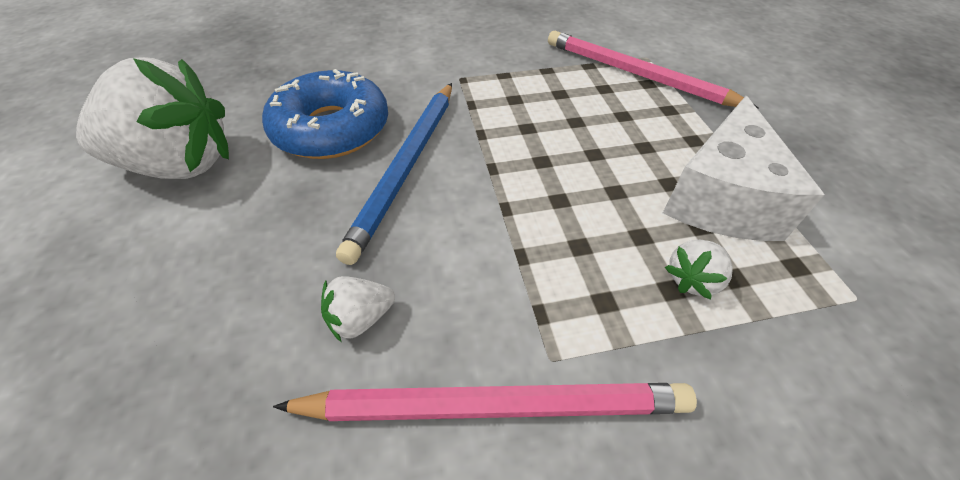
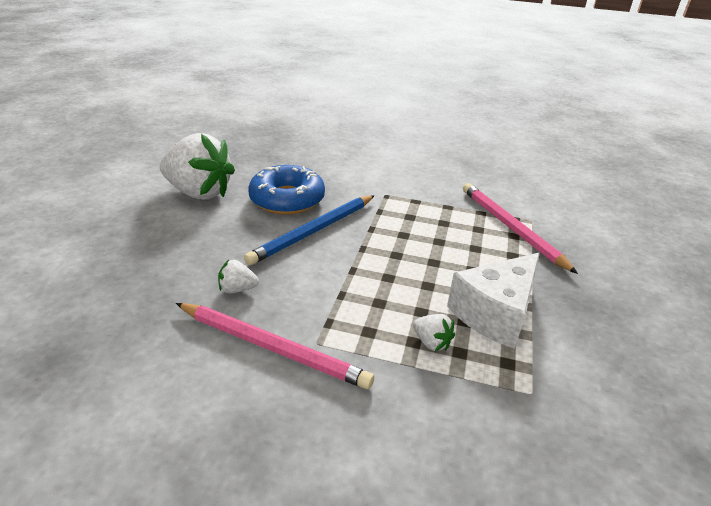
camera: 25 degrees right, 15 degrees down
white strawberry [665,240,733,300] -> white strawberry turned 120 degrees counterclockwise [413,314,455,351]

